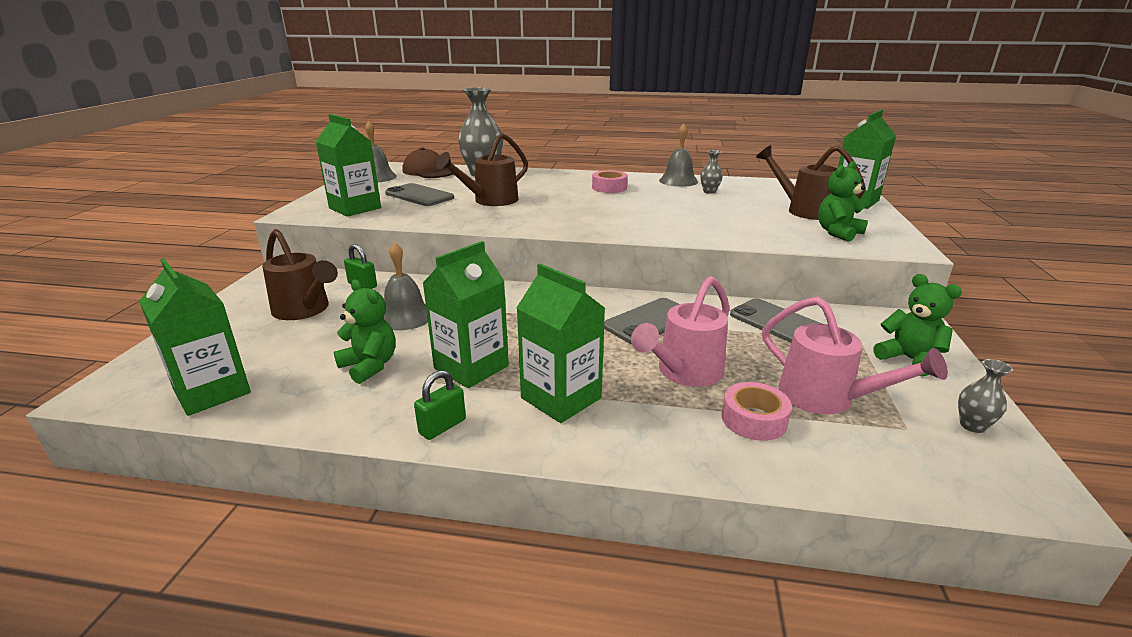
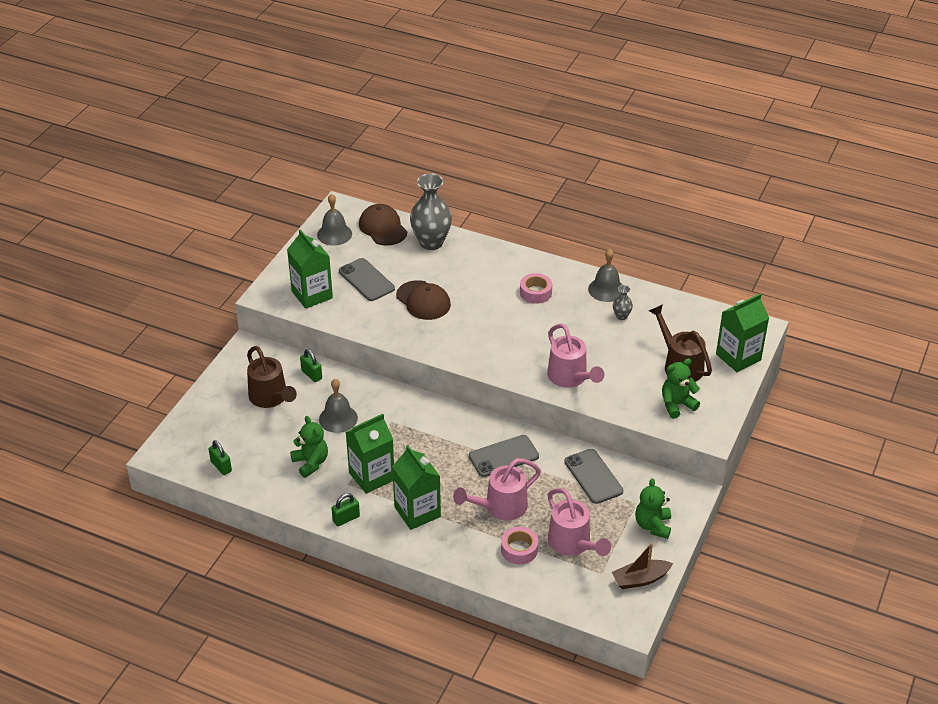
camera: 15 degrees right, 15 degrees up
green carton [139,259,251,416] -> green padlock [209,440,232,475]
brown watering can [436,133,528,206] -> brown cap [396,280,451,320]
green teddy bear [873,274,962,377] -> green teddy bear turned 150 degrees counterclockwise [635,478,671,539]
grey vase [958,359,1013,433] -> brown boat [612,543,673,589]
none -> pink watering can [547,323,604,388]

